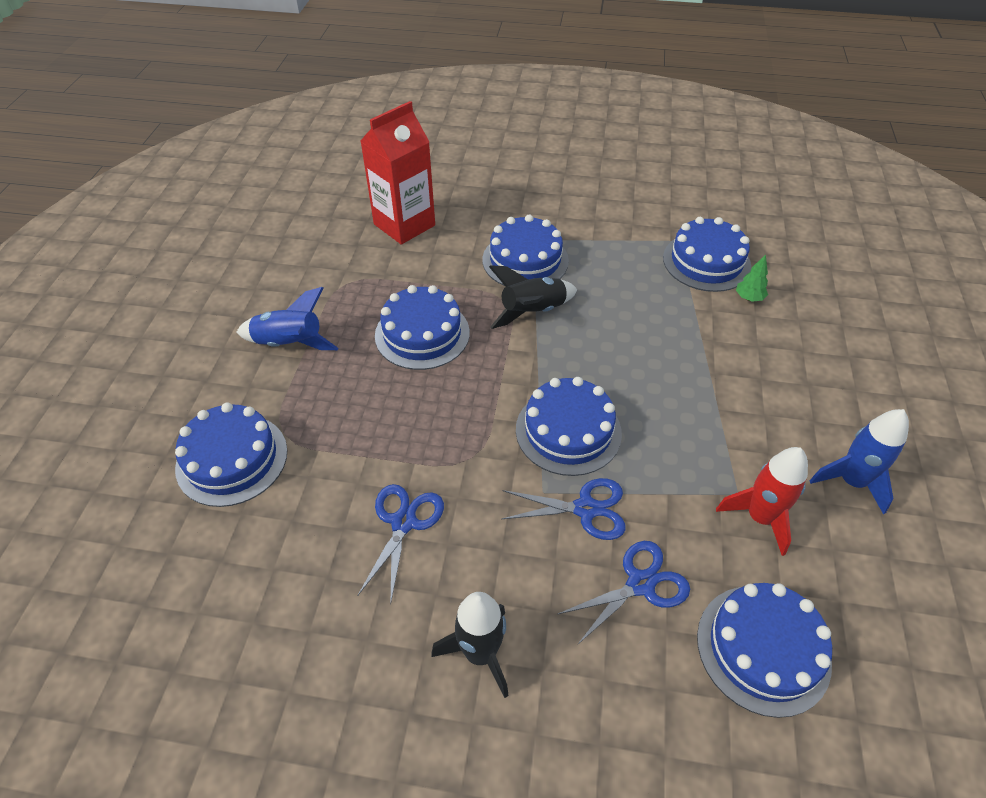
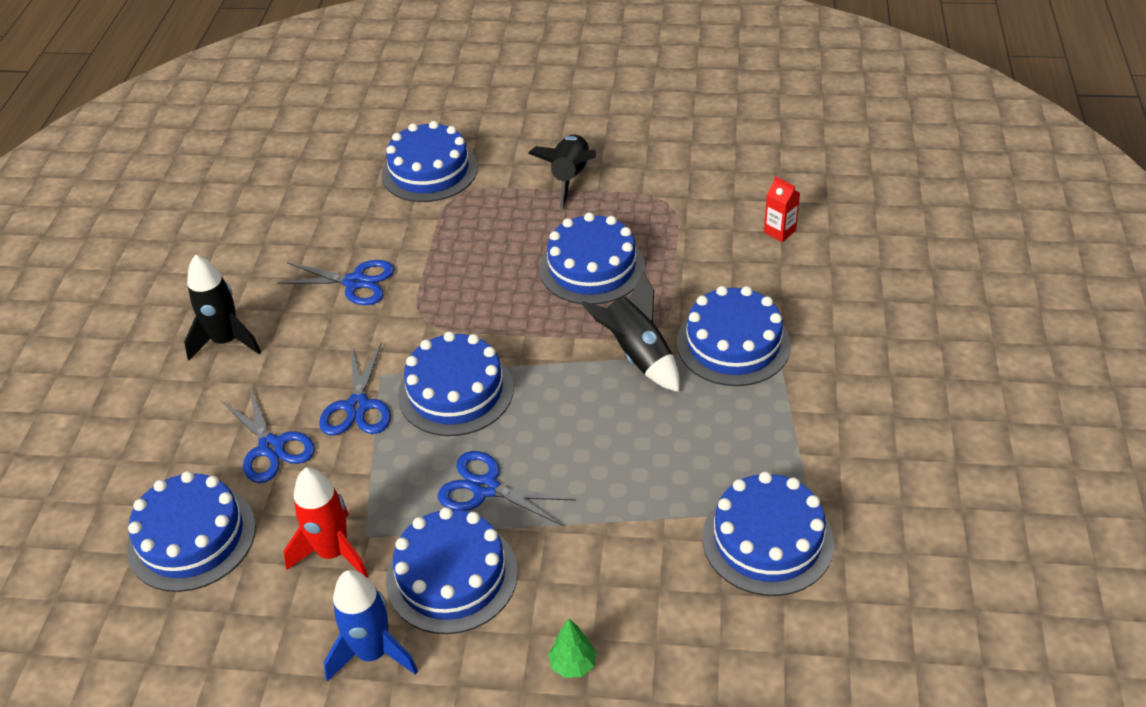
camera: 90 degrees right, 5 degrees down
blue rocket [236,287,338,350] -> black rocket [528,135,596,209]
red carton [360,101,435,244] -> red carton [764,176,800,242], size x0.41
green tree [736,254,768,302] -> green tree moved to [548,618,597,678]
none -> blue cake [386,507,518,634]
none -> blue scissors [438,451,576,526]

